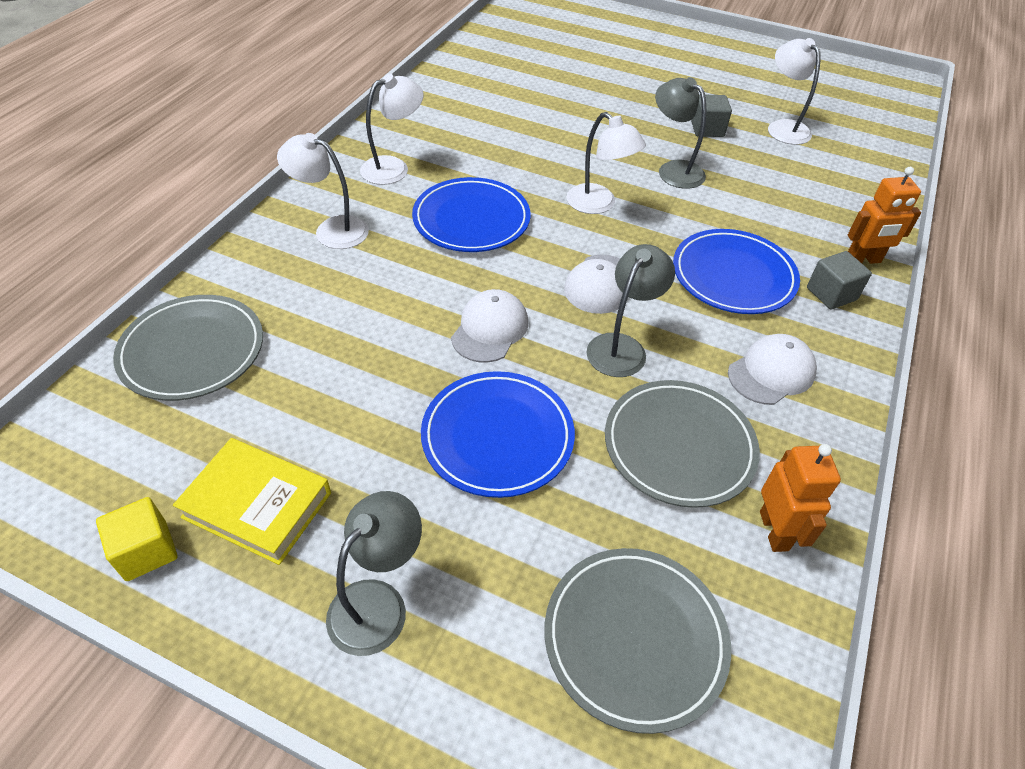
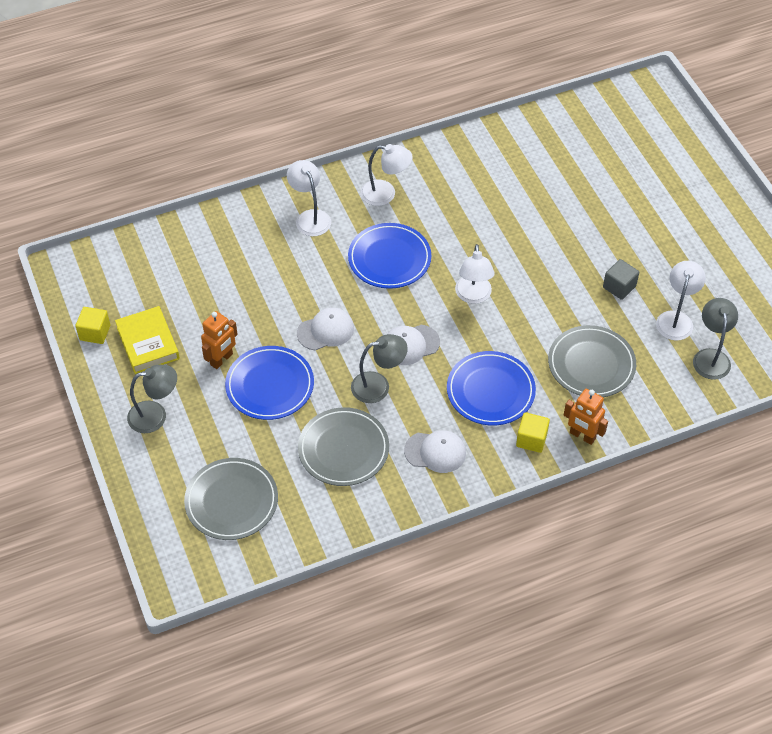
camera: 45 degrees right, 5 degrees up
grey plate [113,295,263,401] -> grey plate moved to [548,325,636,397]
grey lamp [655,77,706,189] -> grey lamp moved to [693,298,738,380]
orange robot [760,444,841,552] -> orange robot moved to [201,311,238,369]
grey cube [807,251,872,310] -> yellow cube [516,412,550,453]

